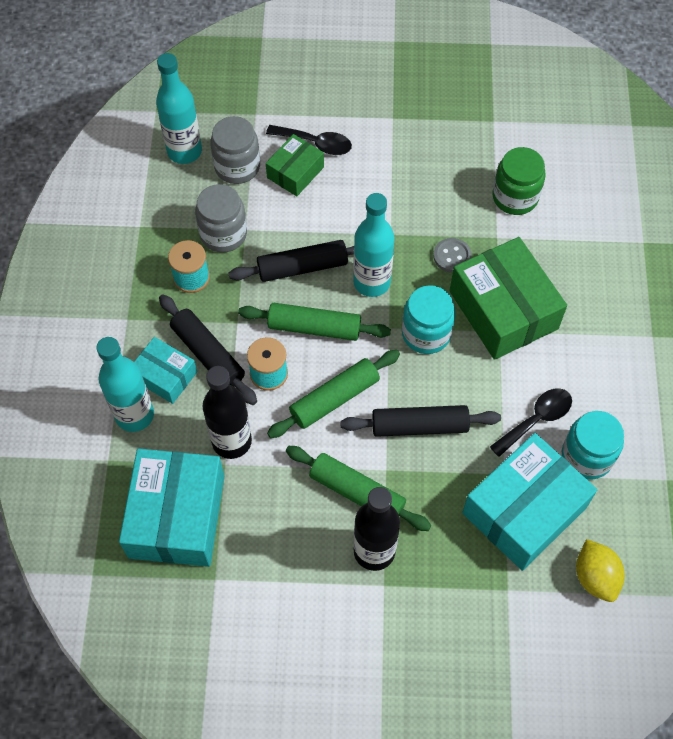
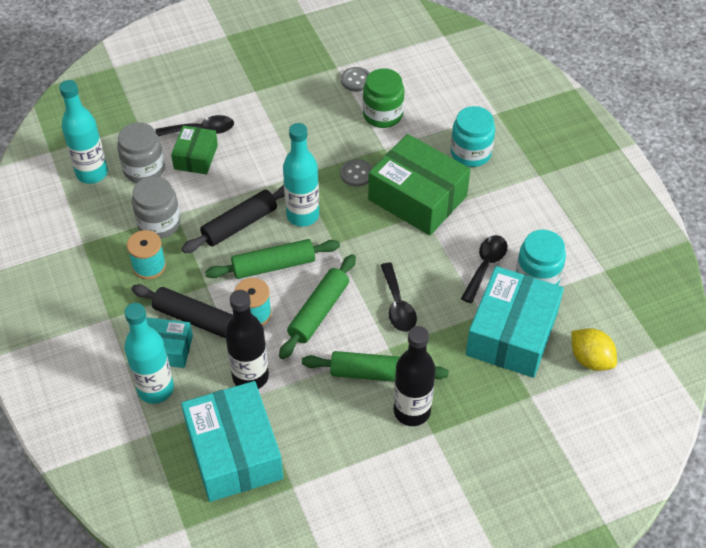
camera: 25 degrees left, 10 degrees down
black rolling pin [340,405,501,437] -> black spoon [380,263,417,332]
turquoise jar [402,285,456,354] -> turquoise jar moved to [451,106,495,167]
none -> grey button [341,67,370,92]

